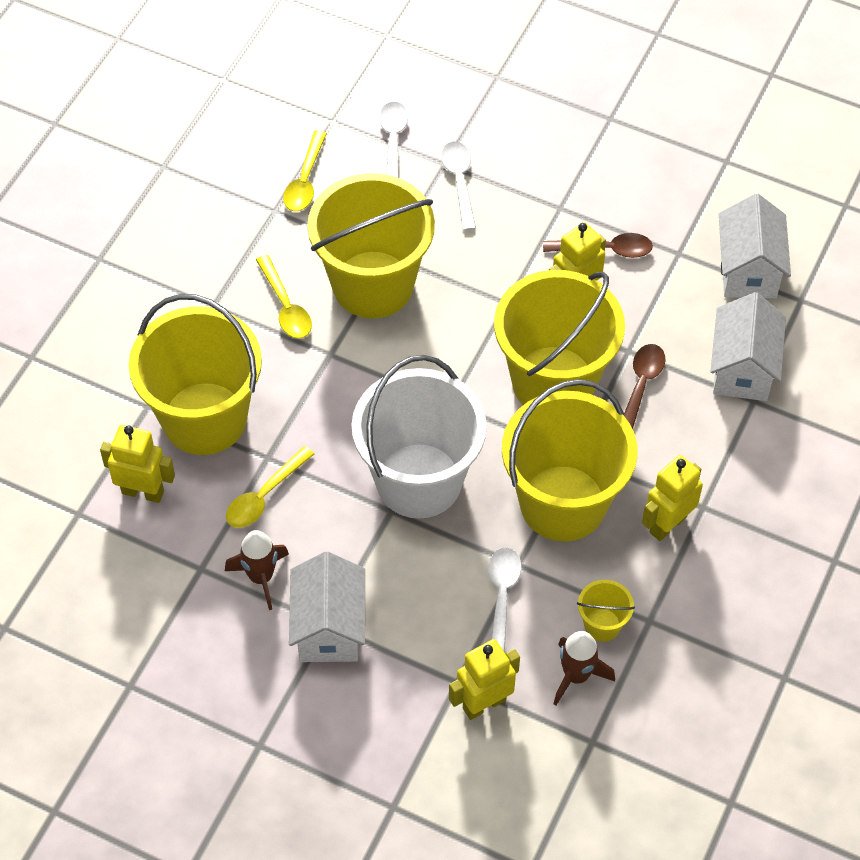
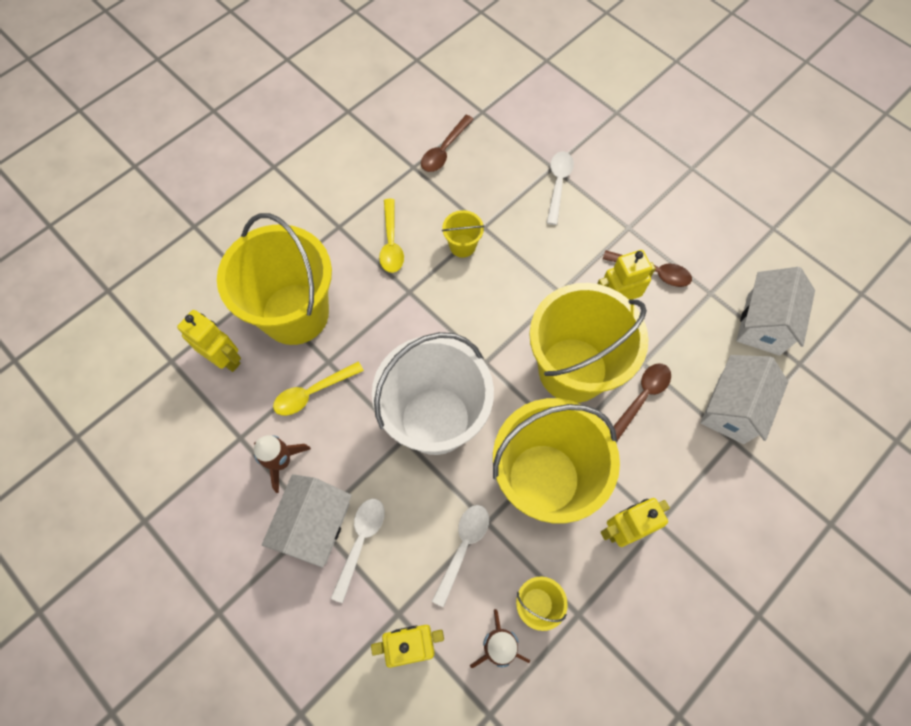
camera: 20 degrees right, 10 degrees up
yellow spoon [283,130,327,211] -> brown spoon [421,115,474,172]
yellow bucket [307,173,435,318] -> yellow bucket [442,210,484,258], size x0.41
white spoon [379,102,408,178] -> white spoon moved to [331,498,385,603]

